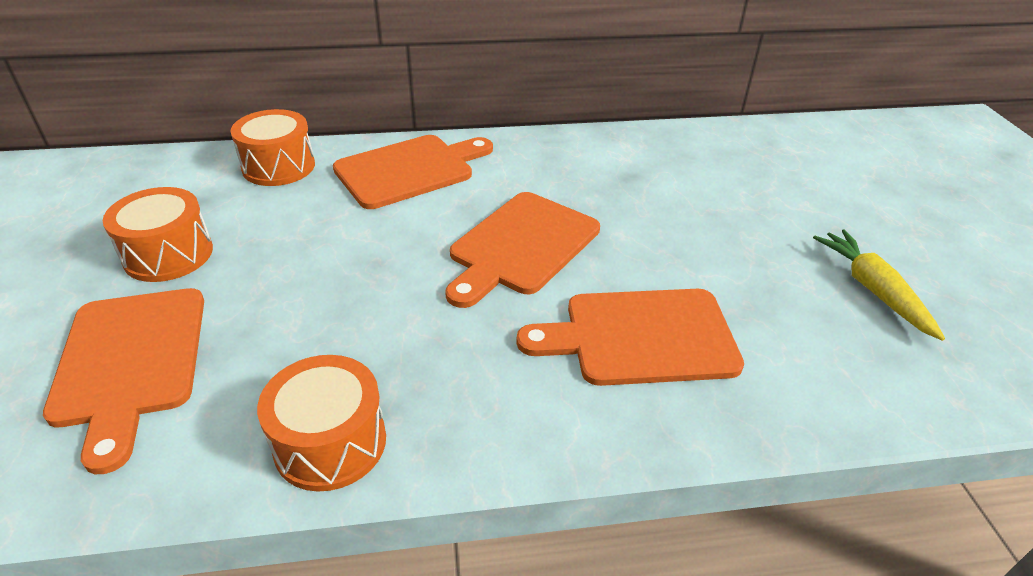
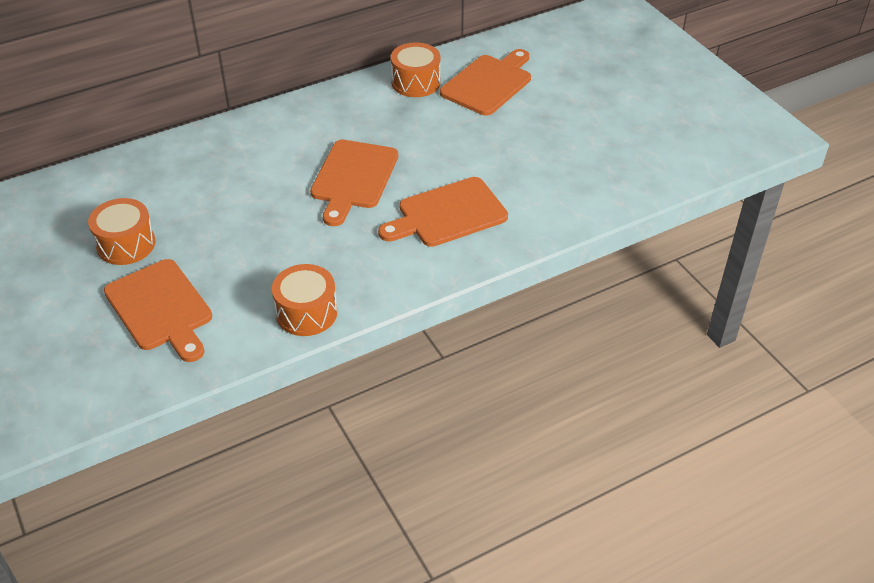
camera: 20 degrees left, 5 degrees up
orange drum [230,109,315,186] -> orange drum moved to [391,42,440,97]
orange cutting board [333,135,493,209] -> orange cutting board moved to [440,49,531,116]
yellow carrot [813,230,945,341] -> none

